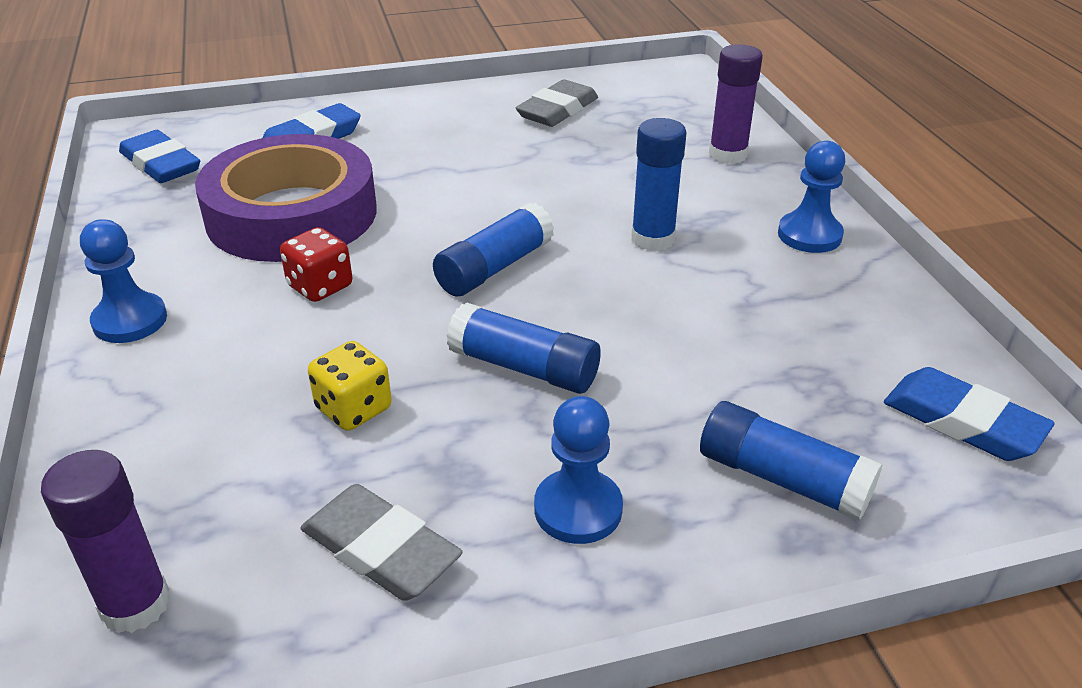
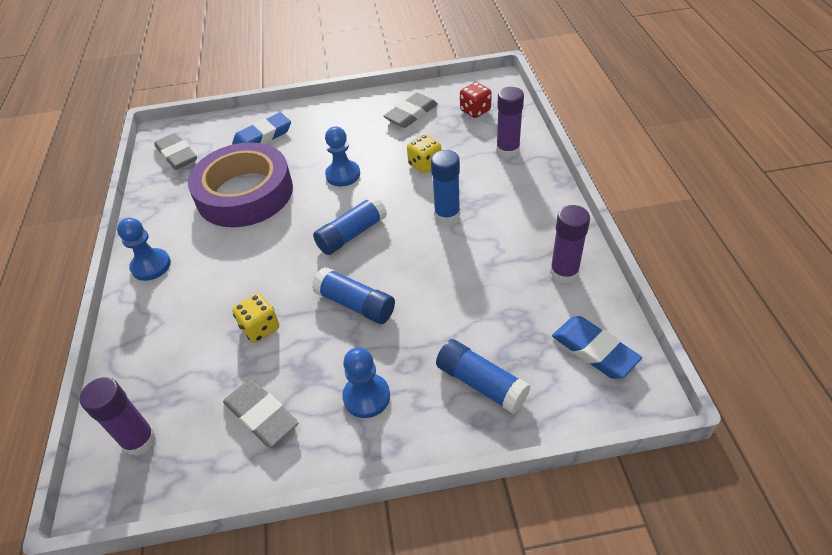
camera: 10 degrees right, 10 degrees up
blue eraser [119,130,200,183] -> grey eraser [154,133,197,170]
red dice [280,227,352,302] -> red dice moved to [460,82,492,118]
blue pawn [778,141,845,253] -> blue pawn moved to [325,127,360,186]
none -> yellow dice [407,134,441,174]
none -> purple glue stick [550,205,590,284]

